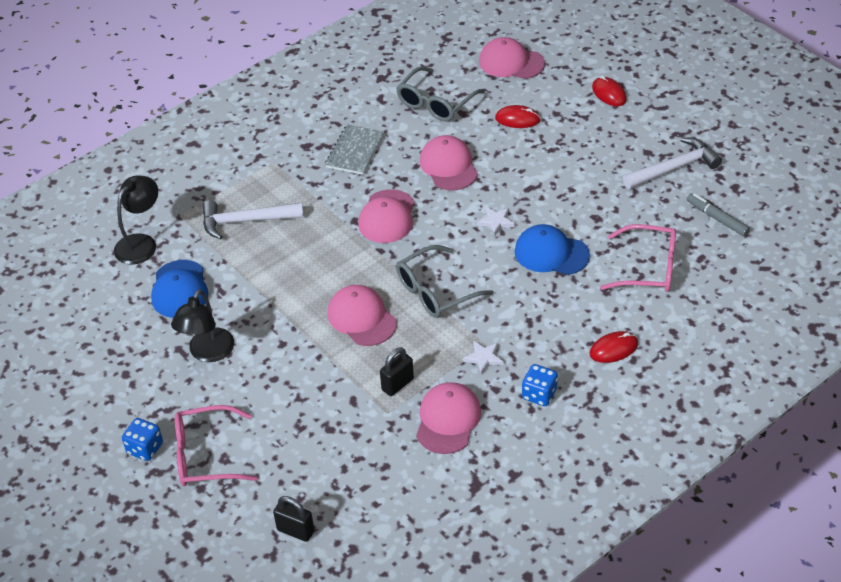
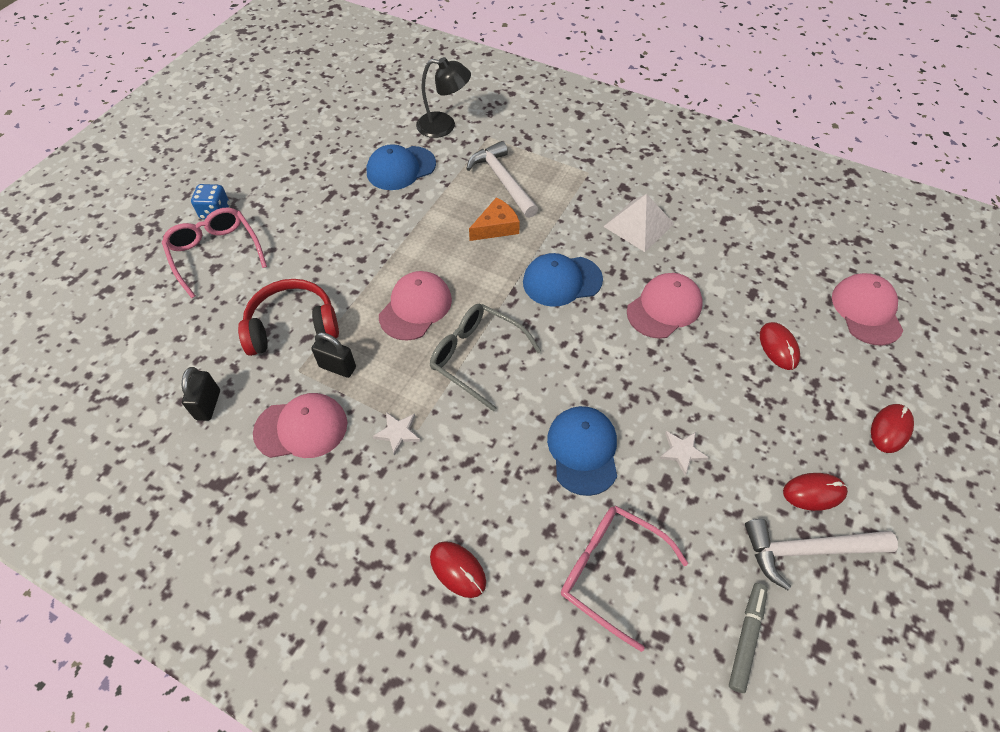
camera: 65 degrees right, 10 degrees up
black lamp [171,289,234,362] -> none
black padlock [273,496,314,542] -> black padlock moved to [182,367,220,421]
grey notebook [325,124,384,175] -> white pyramid [603,194,674,252]
pink cap [358,189,414,243] -> blue cap [523,253,603,307]
grey glasses [396,67,485,121] -> none
white star [477,207,515,235] -> white star moved to [659,431,709,475]
blue dice [522,364,558,406] -> none
pink glasses [600,224,676,292] -> pink glasses turned 135 degrees clockwise [561,506,688,652]
white hammer [623,137,722,189] -> white hammer turned 135 degrees clockwise [745,519,898,590]
none -> red headphones [238,279,339,356]
none -> orange cheese [469,197,520,241]
none -> red mouse [783,473,848,511]

